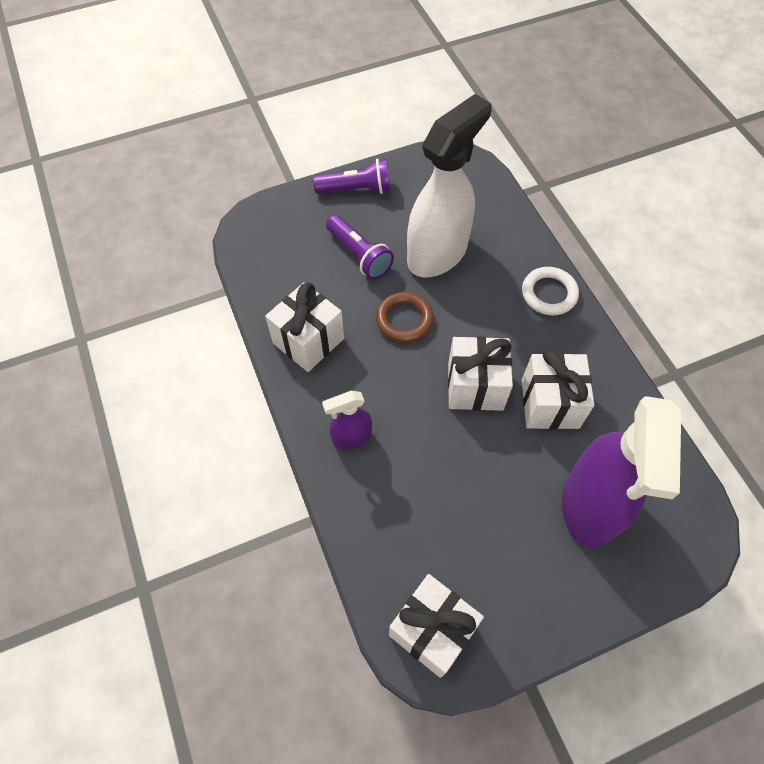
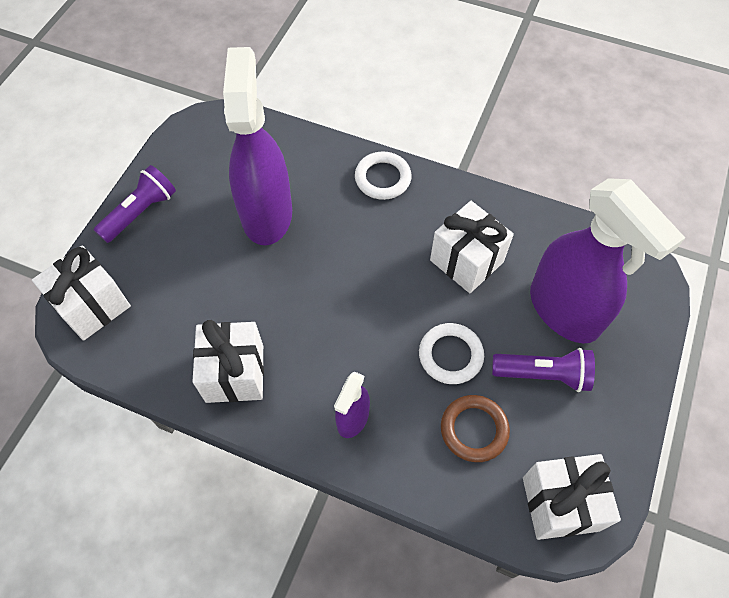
camera: 45 degrees left, 0 degrees up
purple flashlight [326,215,394,279] -> purple flashlight moved to [492,348,595,392]
brown ring [376,292,434,343] -> brown ring moved to [441,395,510,462]
white spray bottle [407,94,491,277] -> purple spray bottle [223,47,292,245]
white gift [448,336,513,411] -> white gift moved to [32,245,131,341]
none -> white ring [419,323,484,384]

